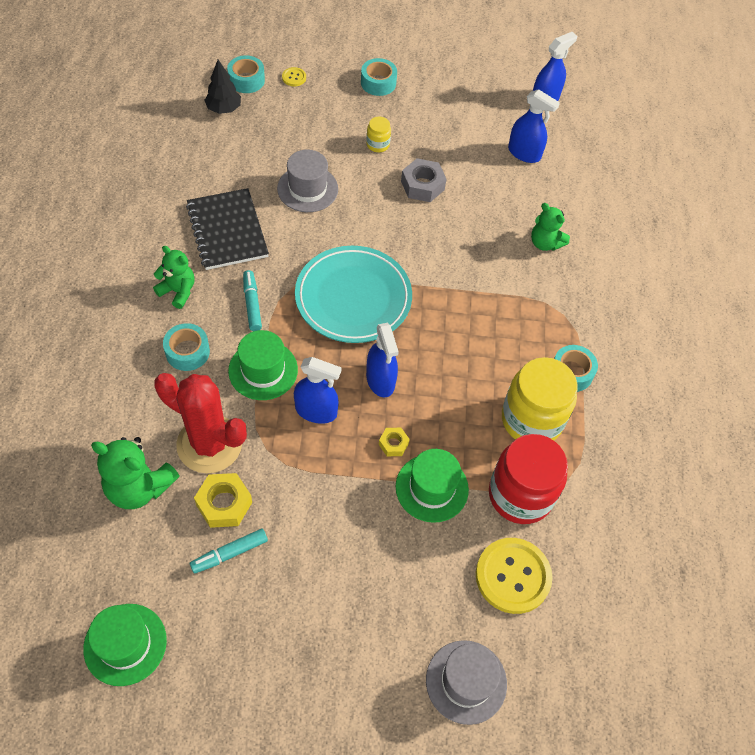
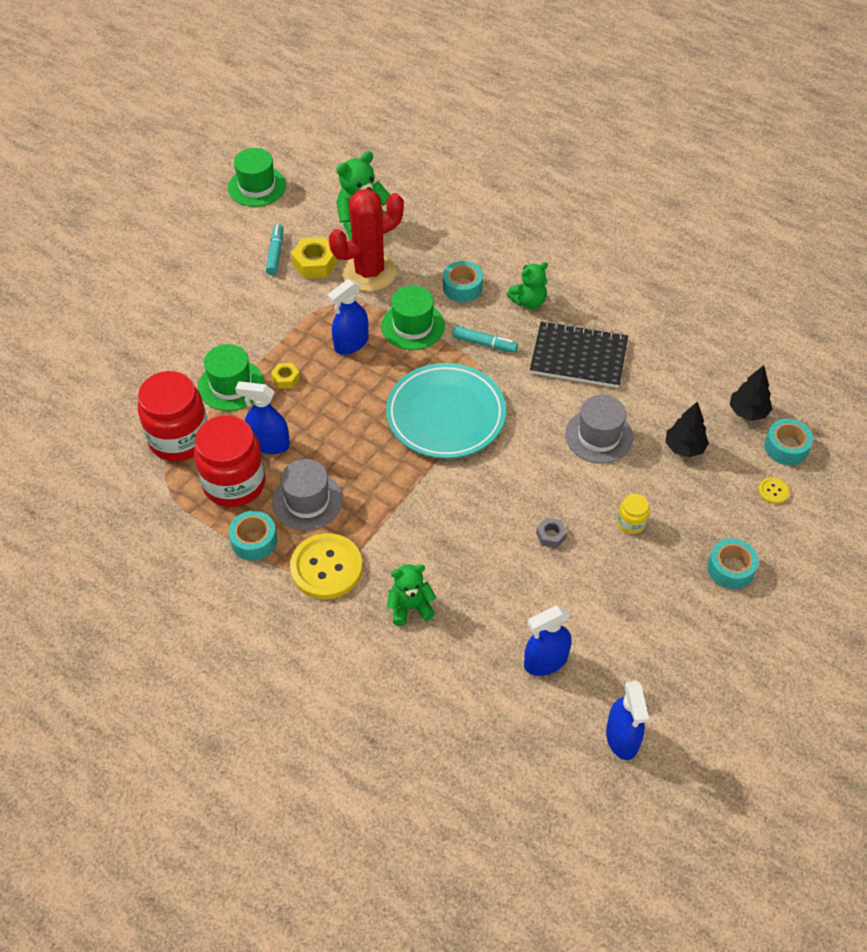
camera: 125 degrees right, 5 degrees down
blue spray bottle [366,323,399,397] -> blue spray bottle moved to [235,381,290,454]
grey nut [401,158,447,202] -> grey nut [536,518,567,548], size x0.57
grey hat [426,640,507,725] -> grey hat moved to [272,459,343,530]
yellow button [476,538,552,614] -> yellow button moved to [290,533,363,599]
yellow jar [502,357,577,440] -> red jar [194,415,265,507]
none -> black tree [666,401,709,457]

